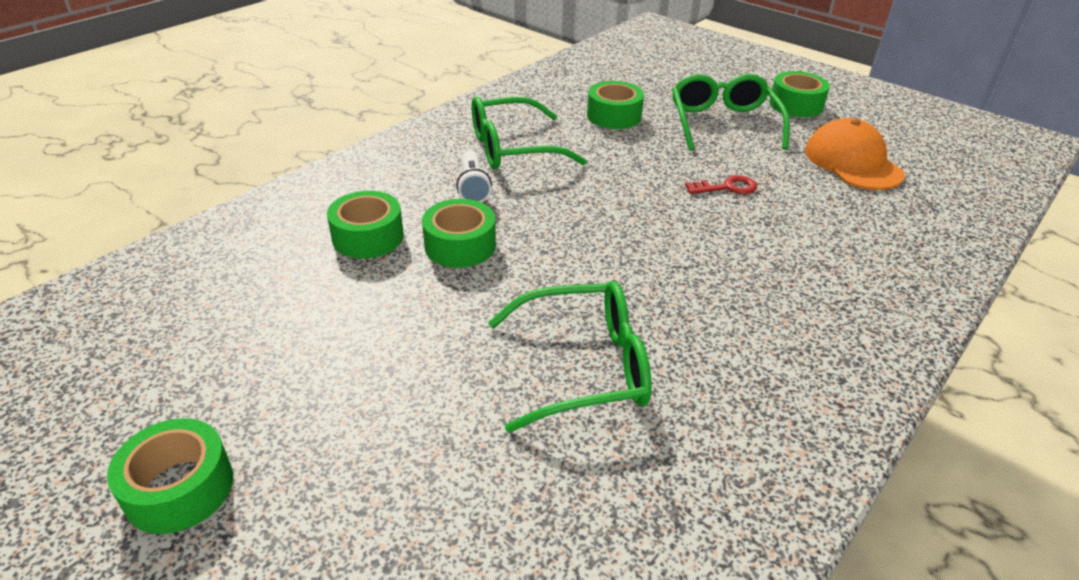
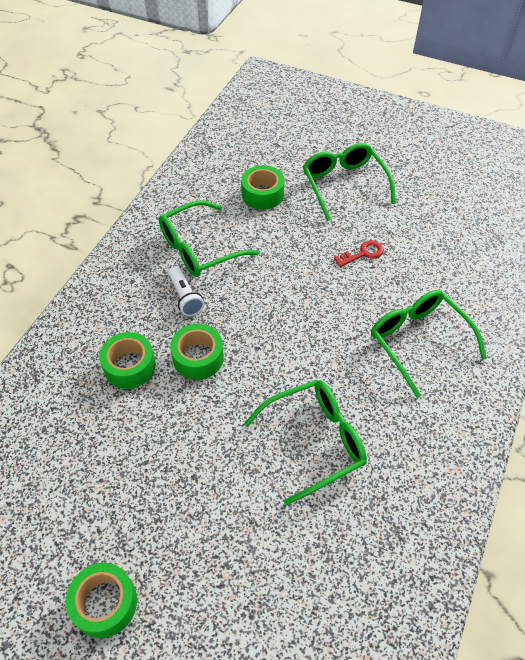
camera: 15 degrees left, 15 degrees up
green tape [769,71,830,117] -> none
orange cap [805,118,905,190] -> none
none -> green glasses [371,290,487,398]

